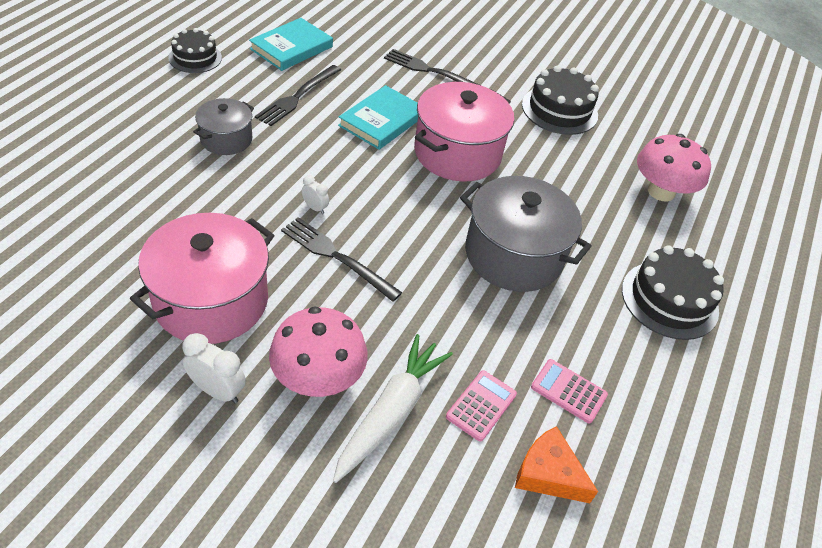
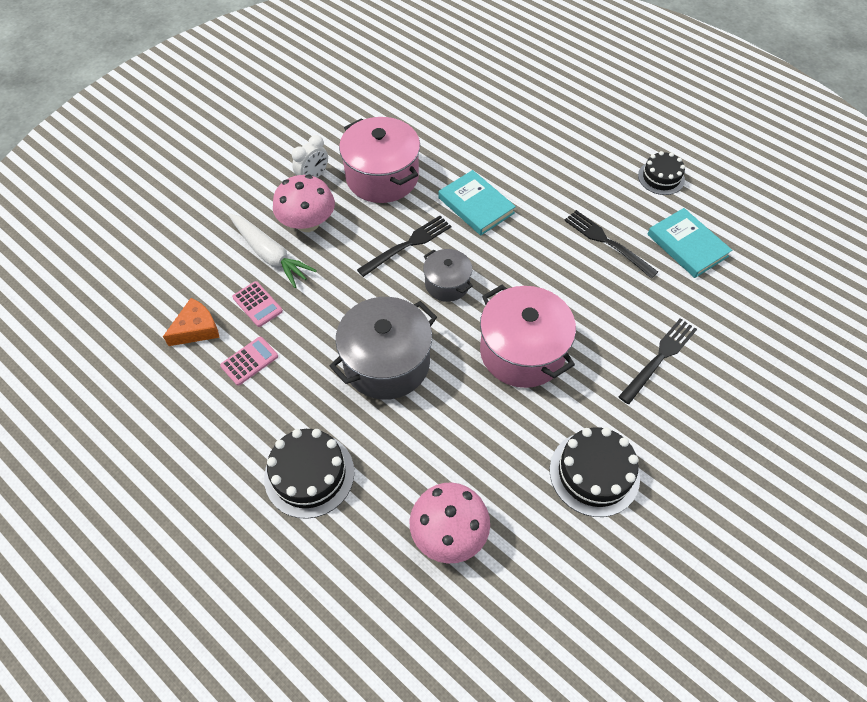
camera: 110 degrees right, 10 degrees up
grey pot [193,98,254,155] -> grey pot moved to [423,249,473,302]
white clock [302,175,329,214] -> none
turquoise book [338,85,418,150] -> turquoise book moved to [438,170,516,236]

